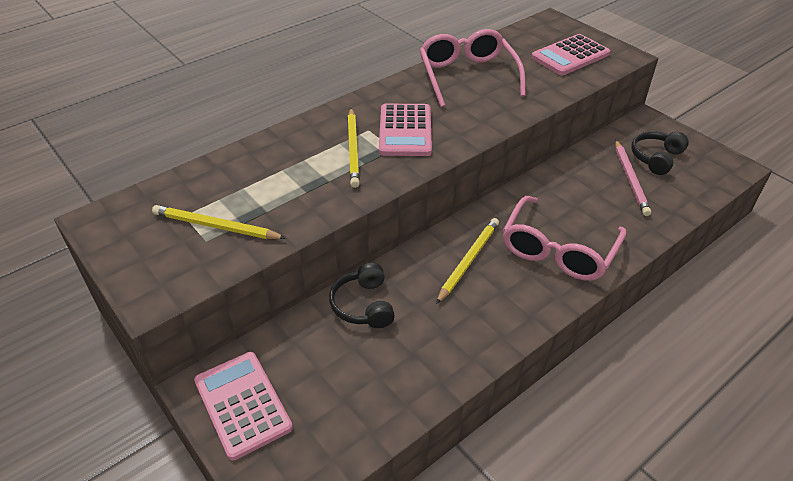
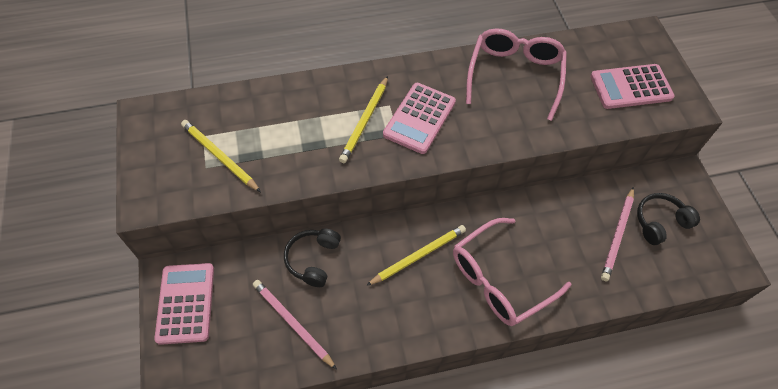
camera: 25 degrees right, 15 degrees up
none -> pink pencil [253,280,337,370]

